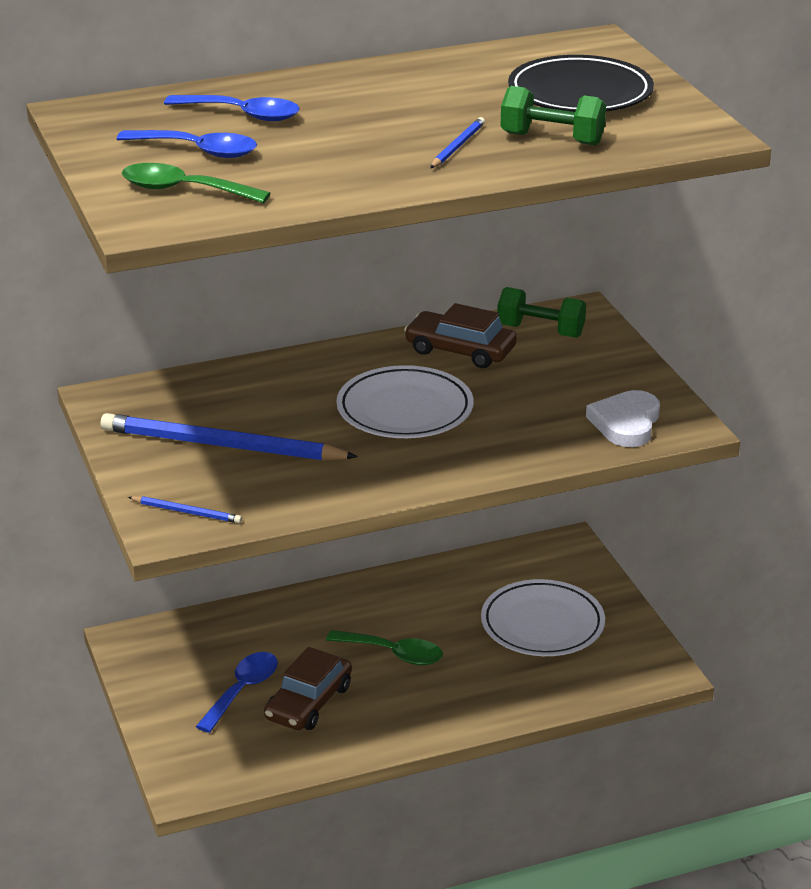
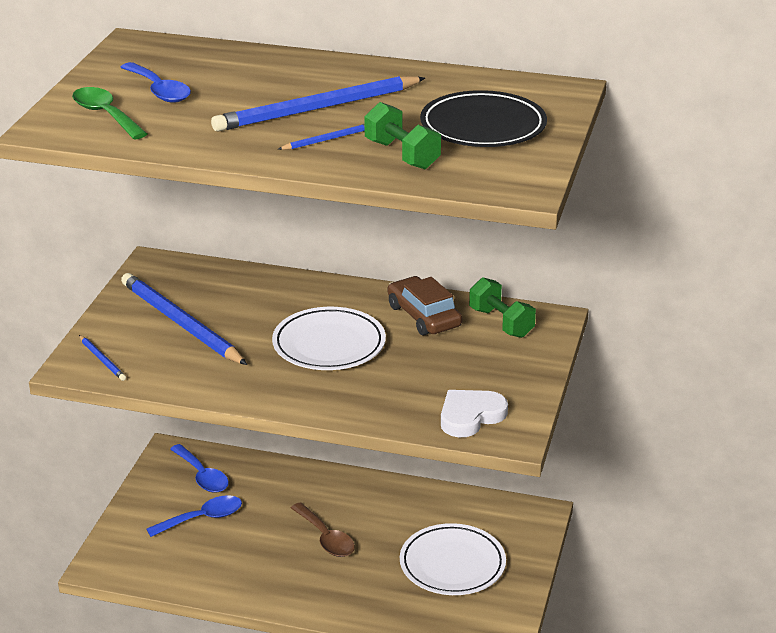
camera: 35 degrees right, 0 degrees up
blue spoon [164,95,300,121] -> blue spoon moved to [170,444,229,493]
brown car [264,647,352,730] -> none
green spoon [326,630,443,665] -> brown spoon [291,502,355,557]
none -> blue pencil [211,76,425,131]

